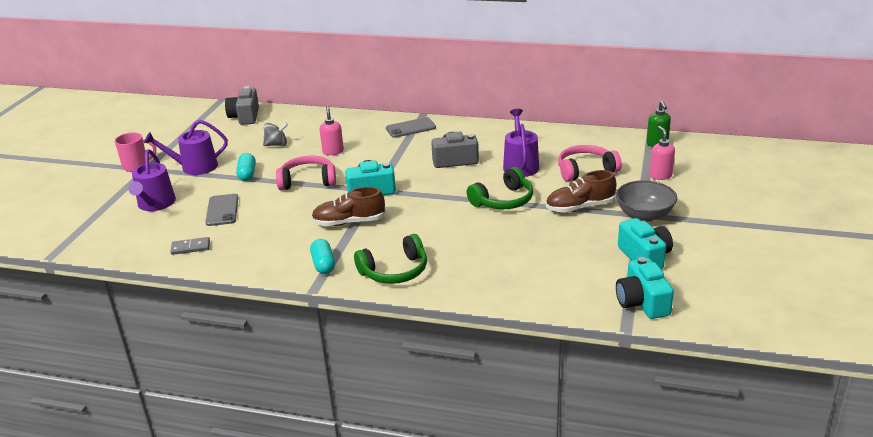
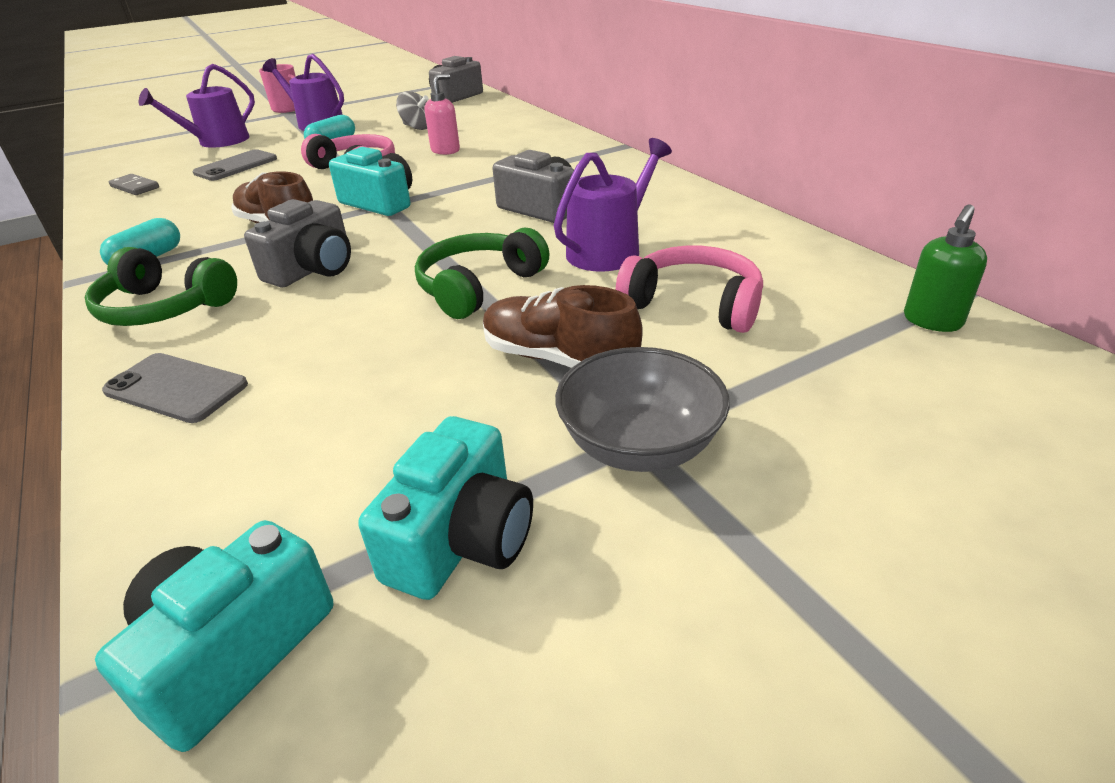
camera: 45 degrees right, 5 degrees up
grey phone [386,117,436,138] -> grey phone moved to [102,353,248,423]
green headphones [467,167,533,209] -> green headphones turned 120 degrees clockwise [415,228,549,319]
pink soap dispenser [650,126,675,180] -> none
none -> grey camera [244,199,351,287]

